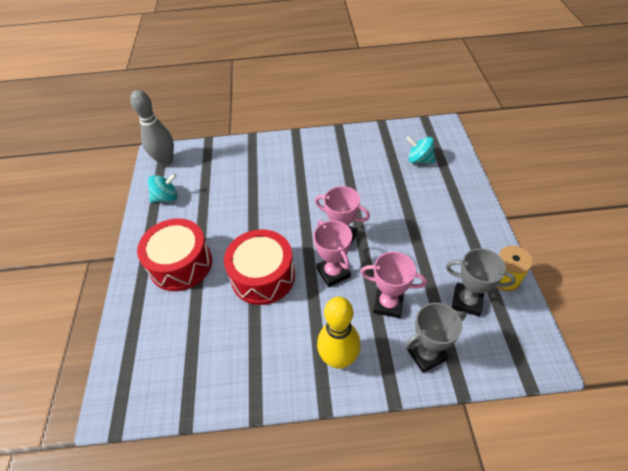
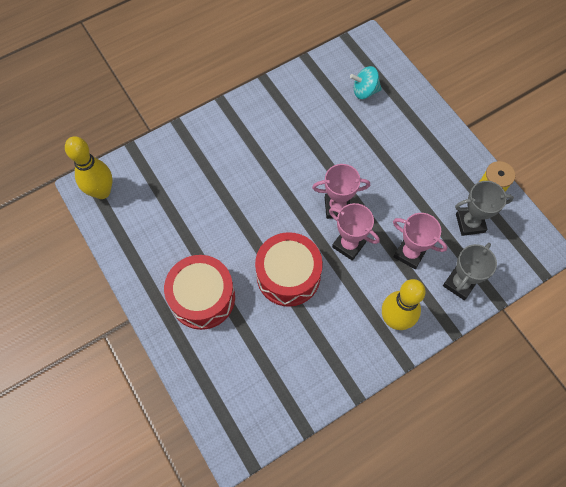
camera: 30 degrees left, 15 degrees up
grey bowling pin [130,90,174,166] -> yellow bowling pin [65,136,112,199]
turquoise spinning top [148,173,177,203] -> none
pink trophy [360,252,427,318] -> pink trophy turned 45 degrees clockwise [393,213,447,269]

